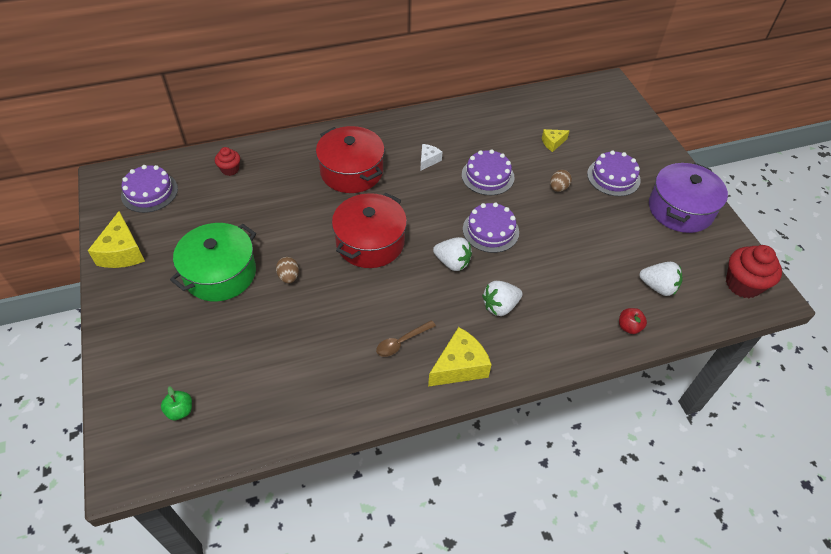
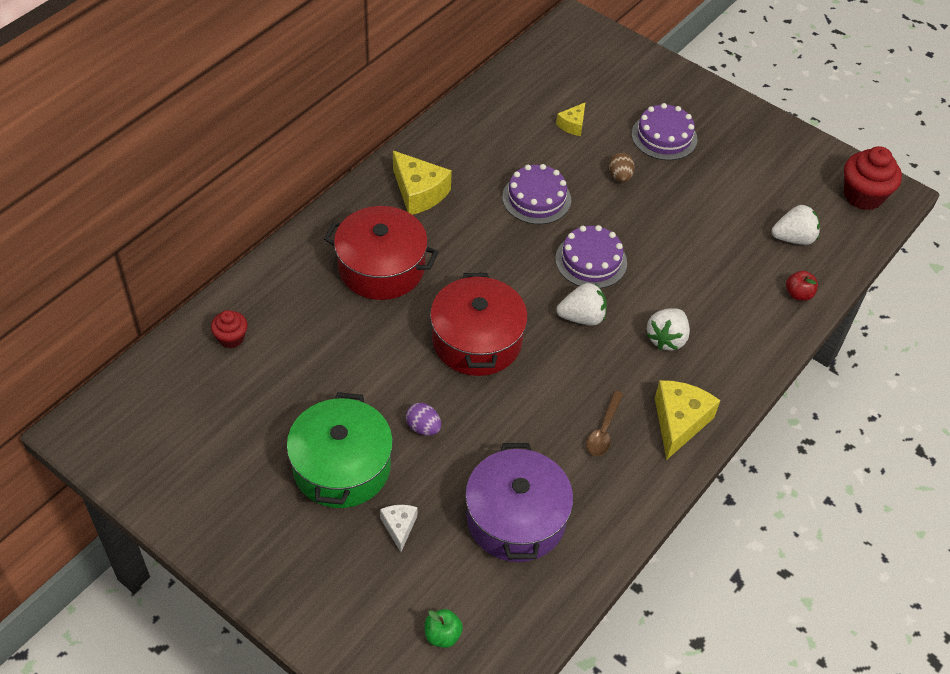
camera: 35 degrees left, 0 degrees up
yellow cheese [88,211,145,268] -> yellow cheese moved to [393,151,452,215]
purple cake [121,165,178,213] -> none
brown egg [276,257,299,283] -> purple egg [406,403,441,436]
white cheese [420,144,442,171] -> white cheese moved to [380,505,417,552]
purple pot [649,163,728,233] -> purple pot moved to [465,443,573,562]

